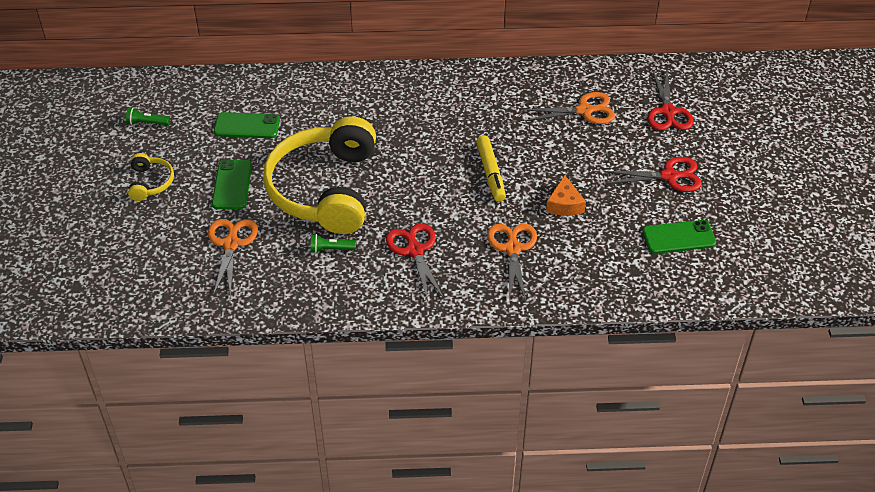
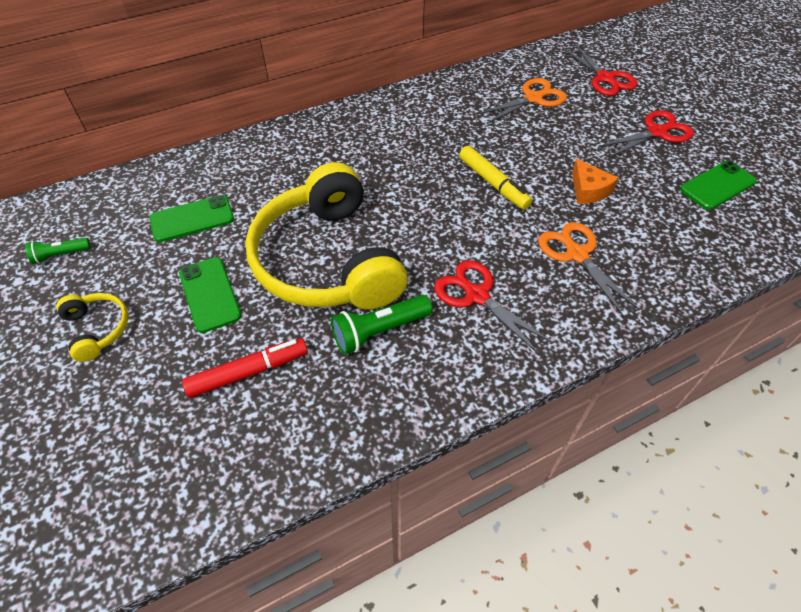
camera: 25 degrees left, 5 degrees up
orange scissors [208,219,258,297] -> red marker [182,338,308,398]
green flashlight [310,234,356,253] -> green flashlight [331,295,433,354], size x1.66

